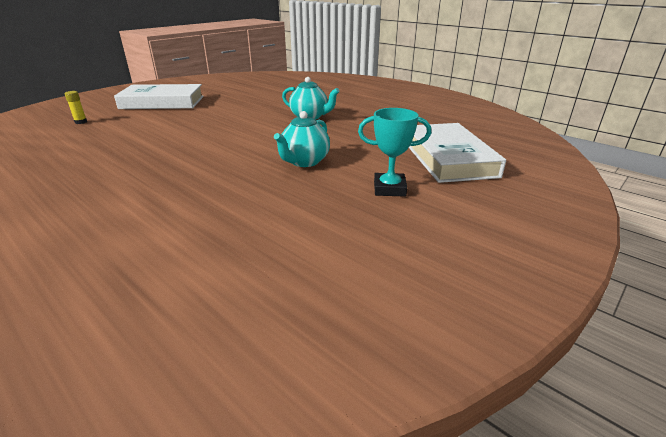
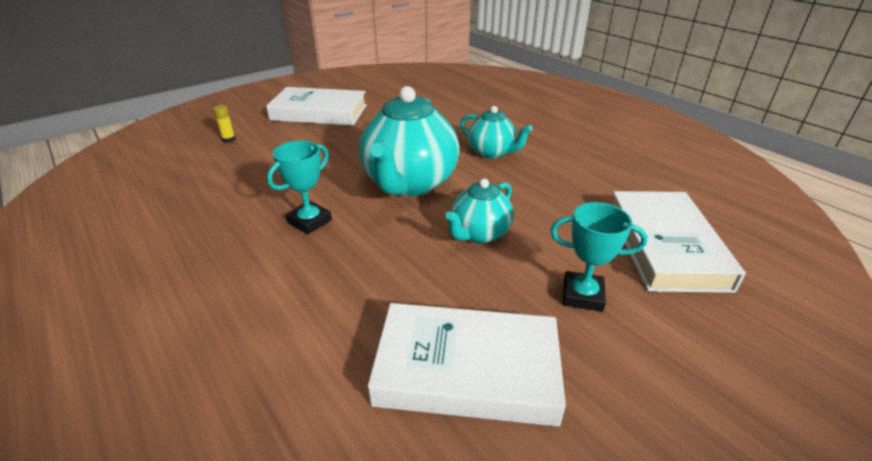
camera: 10 degrees right, 5 degrees up
none -> turquoise trophy [267,141,332,234]
none -> turquoise teapot [359,86,459,197]
none -> white book [368,303,566,427]

